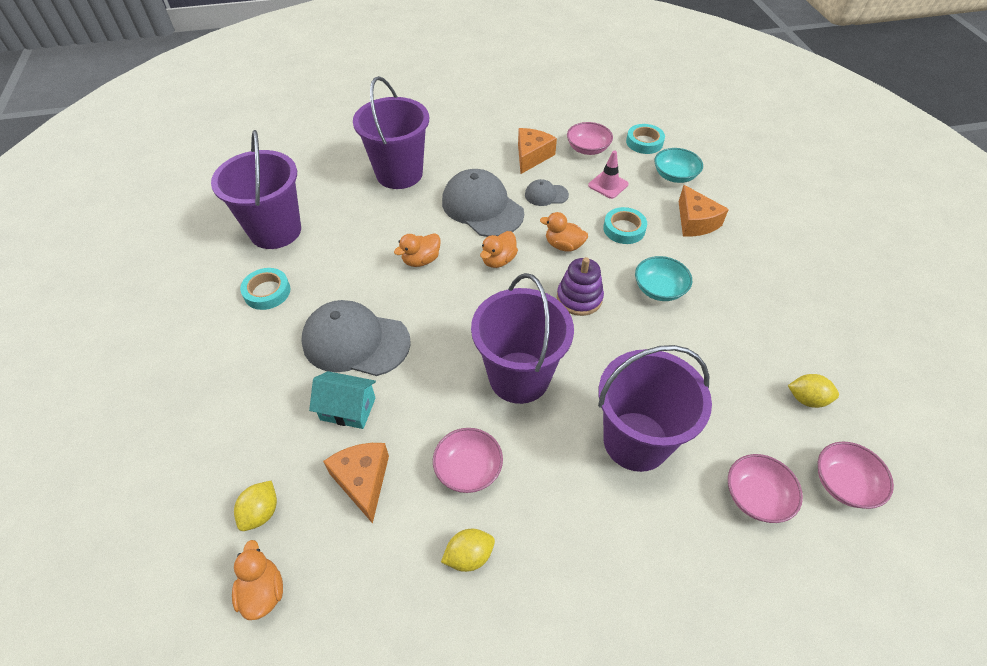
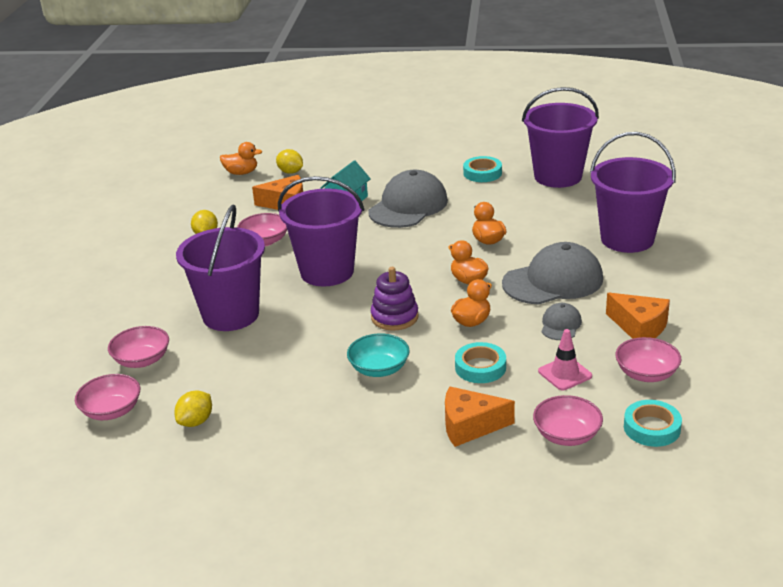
camera: 110 degrees right, 20 degrees down
turquoise bowl [654,148,703,183] -> pink bowl [533,395,603,446]

